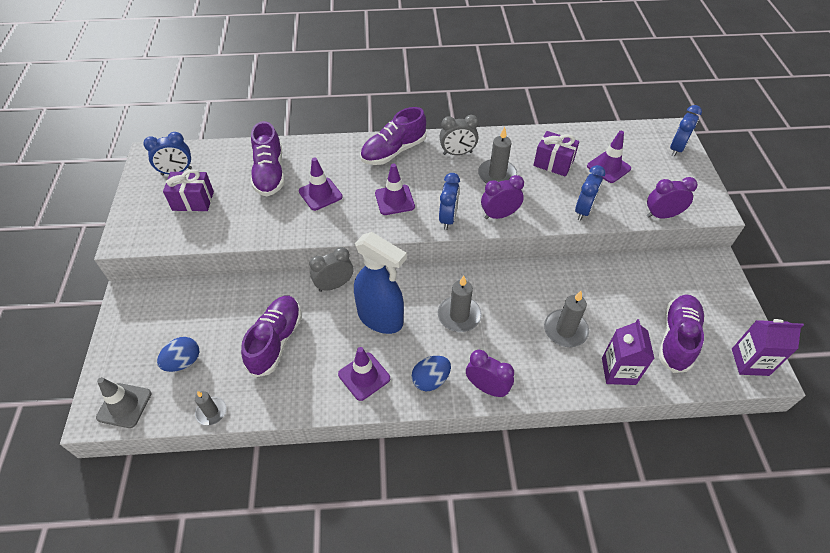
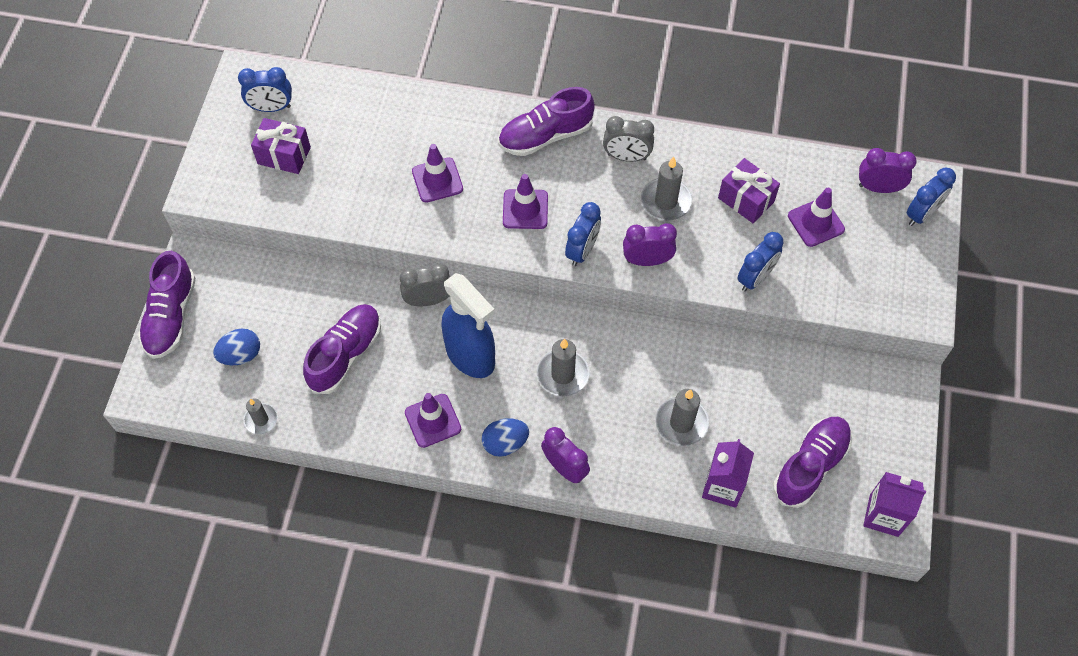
camera: 15 degrees right, 10 degrees up
grey traffic cone [96,377,152,428] -> none
purple shoe [251,121,285,196] -> purple shoe moved to [138,251,196,359]
purple clock [647,177,698,218] -> purple clock moved to [859,148,917,193]

